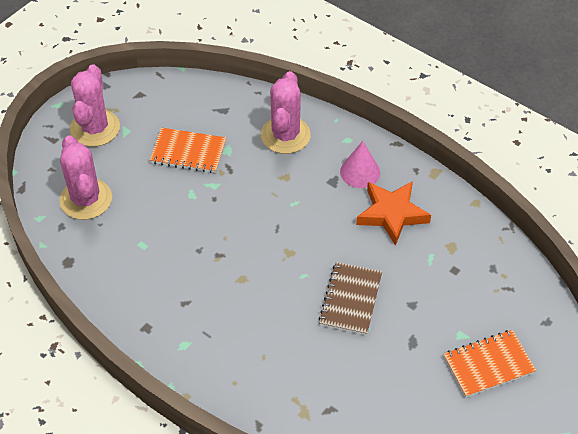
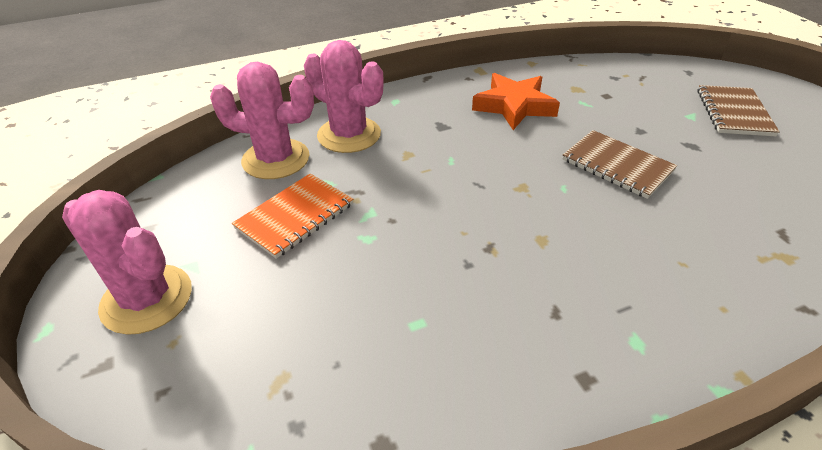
camera: 60 degrees left, 10 degrees down
pink cactus [59,136,112,220] -> pink cactus moved to [210,61,314,179]
pink cone [340,141,380,188] -> none
orange notebook [444,330,536,398] -> brown notebook [697,85,780,136]

